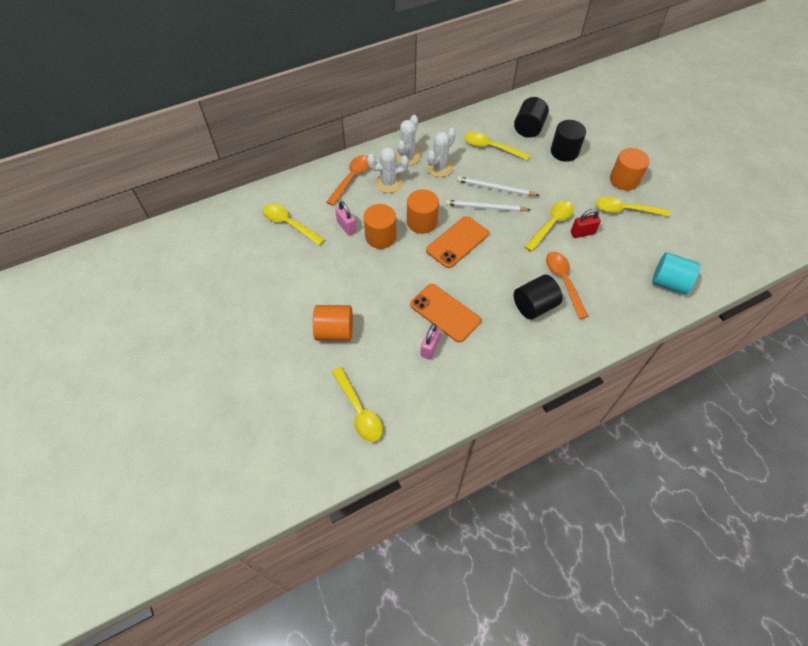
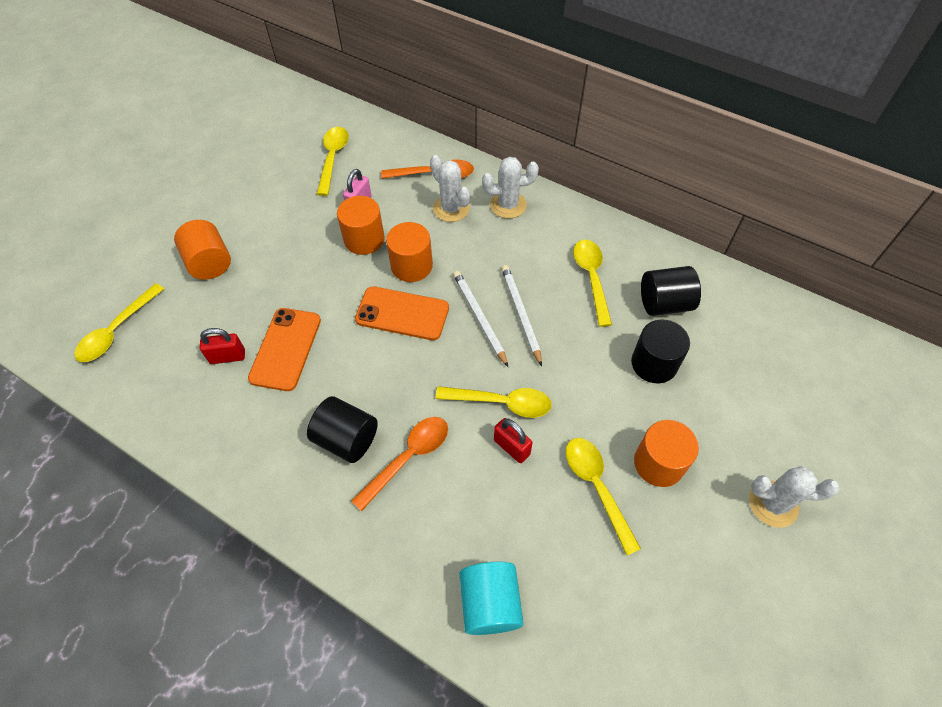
camera: 60 degrees right, 0 degrees up
pink padlock [420,324,441,360] -> red padlock [200,328,245,364]
white cactus [426,128,456,177] -> white cactus moved to [749,466,840,528]

